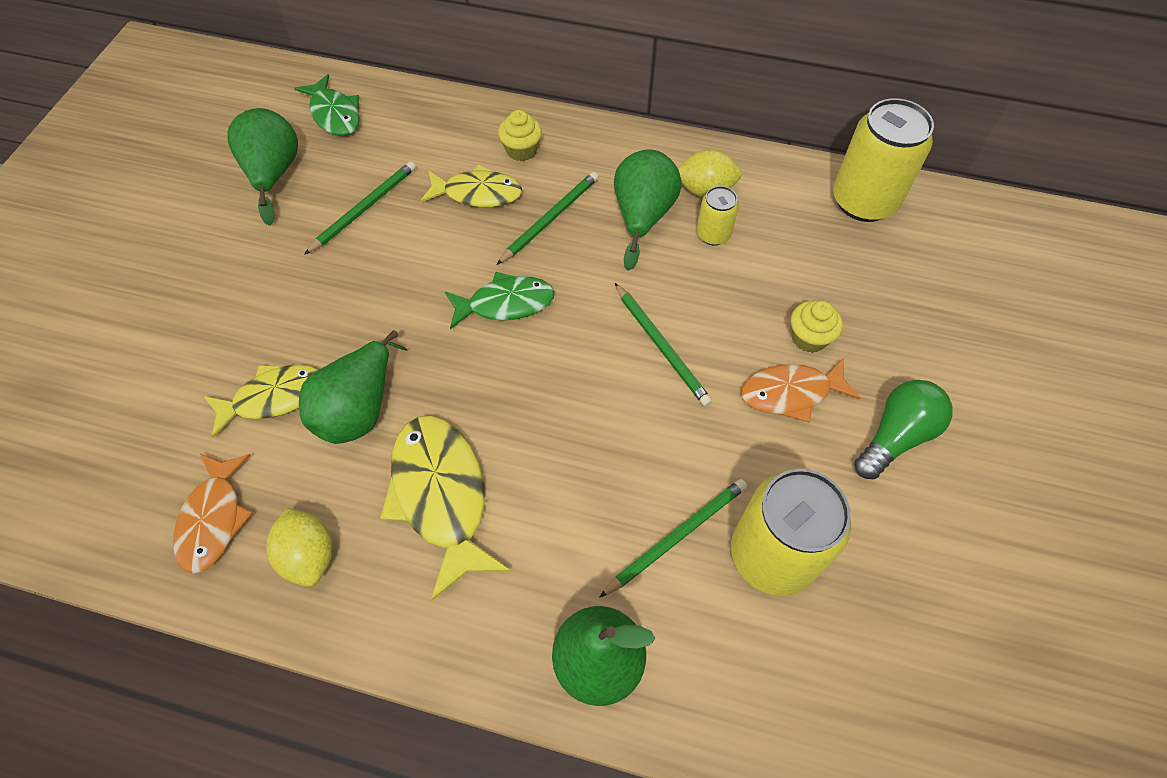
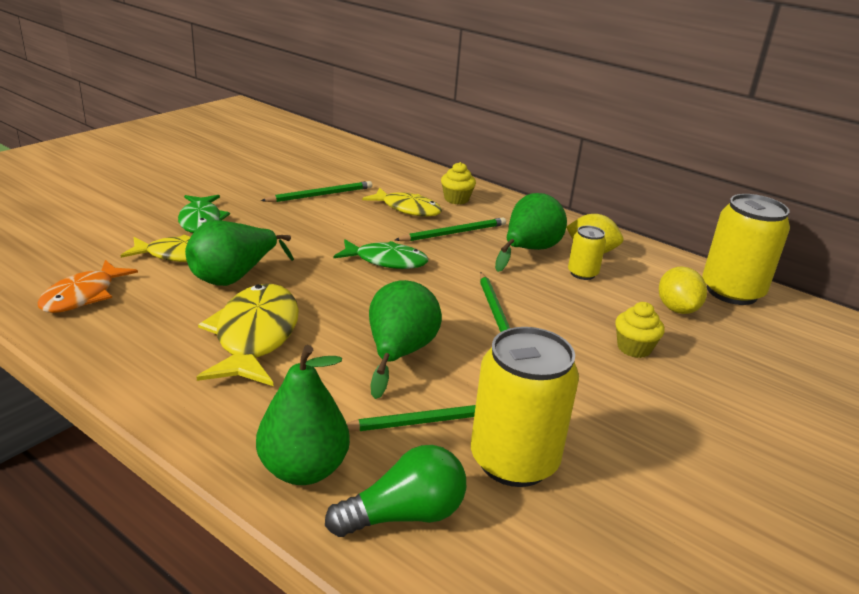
camera: 20 degrees right, 30 degrees down
green pear [227,108,298,226] -> green pear moved to [369,280,442,399]
yellow lemon [266,508,333,587] -> yellow lemon moved to [659,266,707,314]
green fish [294,74,360,136] -> green fish moved to [178,195,230,233]
orange fish [741,358,861,422] -> none
green light bulb [854,380,952,479] -> green light bulb moved to [325,445,466,537]

